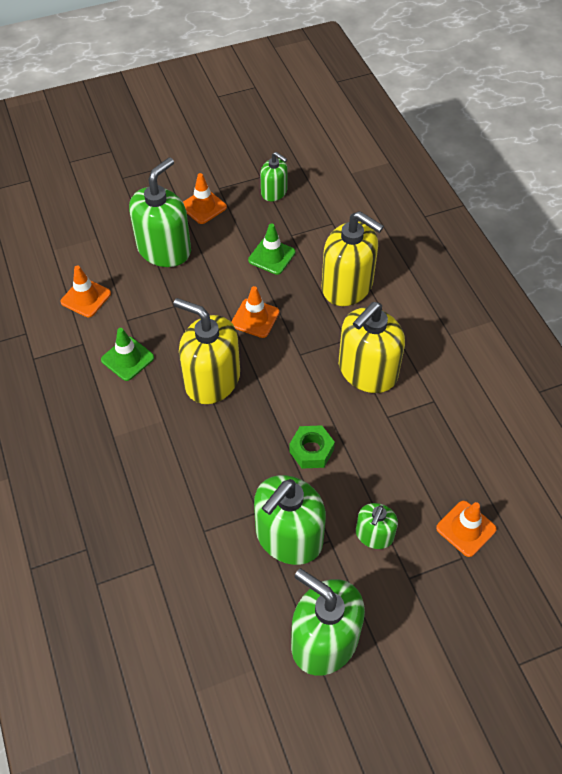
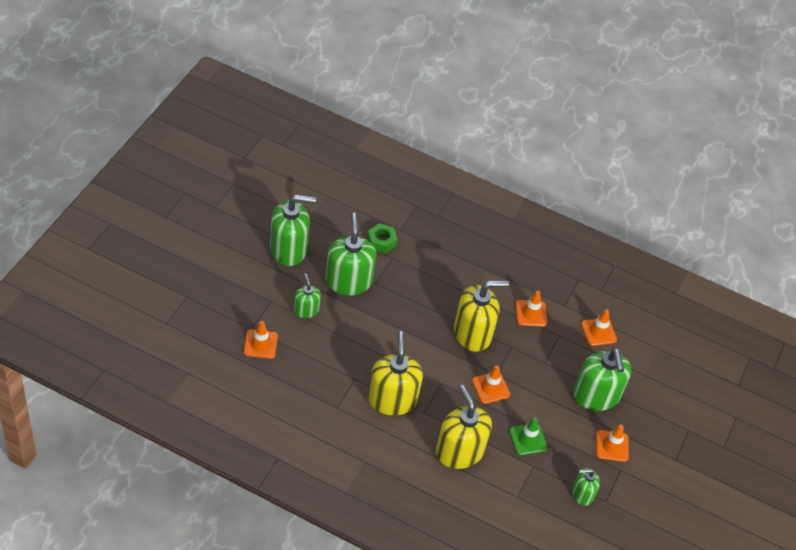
camera: 130 degrees right, 5 degrees down
green traffic cone [101,328,154,381] -> orange traffic cone [516,291,547,327]
green nut [289,425,335,469] -> green nut moved to [367,223,397,254]
yellow soap dispenser [322,211,384,306] -> yellow soap dispenser turned 75 degrees clockwise [436,385,492,469]

